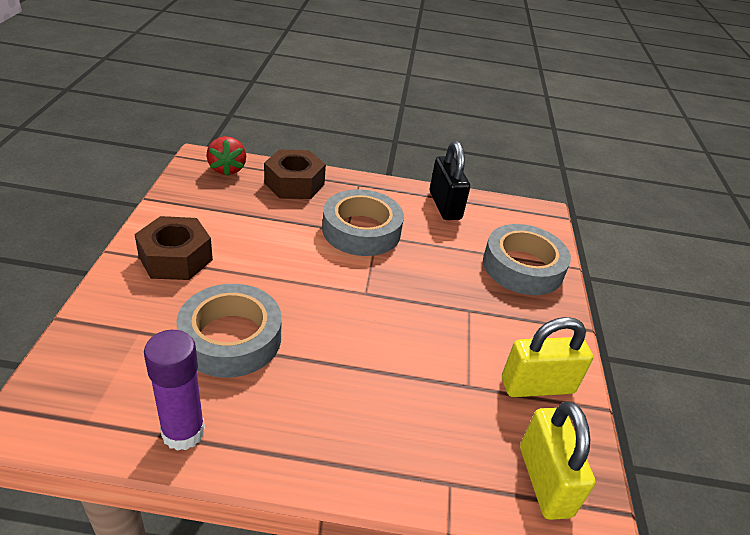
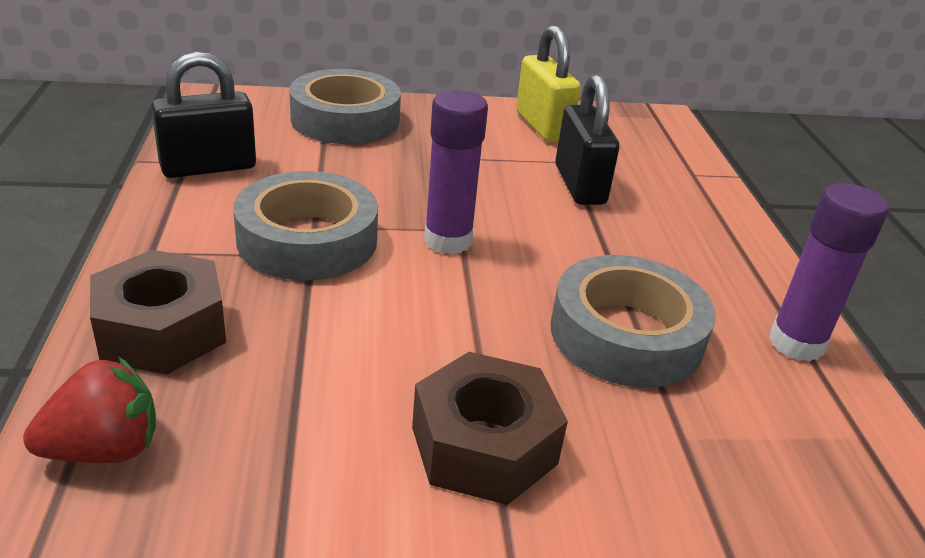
camera: 100 degrees left, 5 degrees down
yellow padlock [520,402,595,520] -> none
none -> purple glue stick [424,90,488,254]
none -> black padlock [555,74,619,205]

